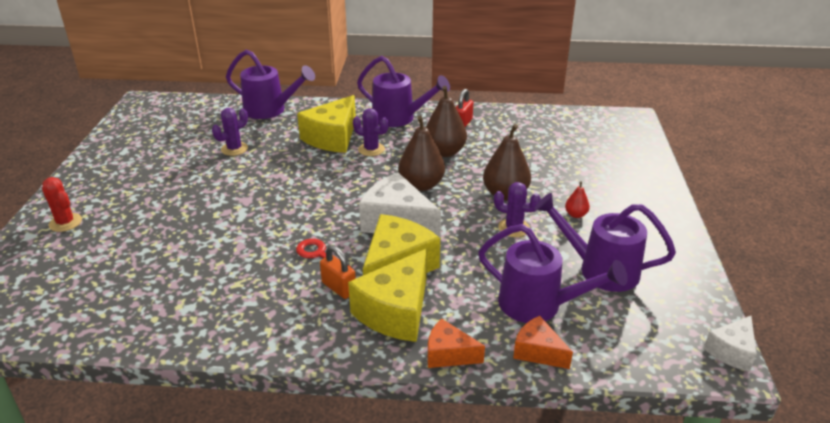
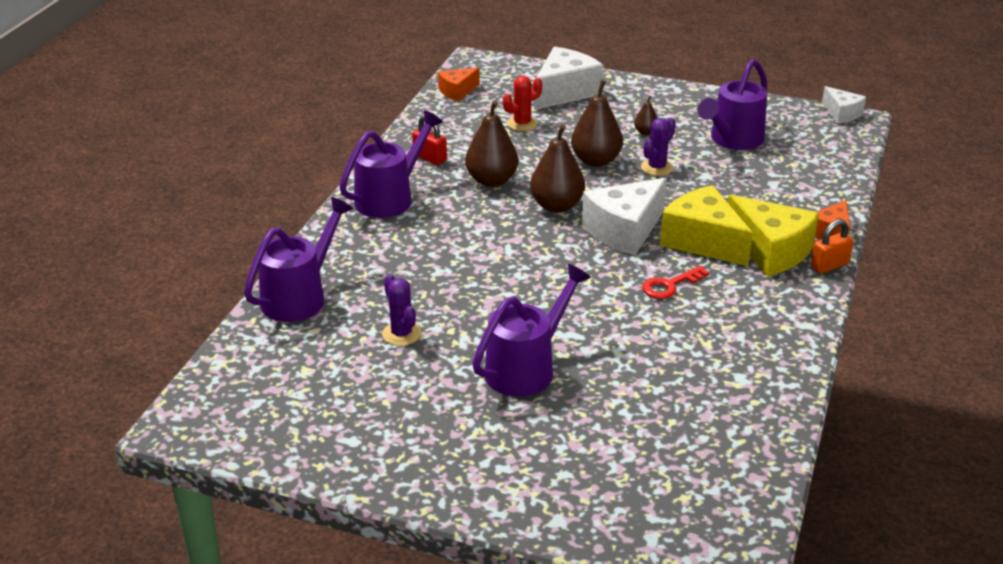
camera: 75 degrees left, 0 degrees up
red cactus [42,177,82,232] -> red cactus moved to [503,76,542,131]
yellow cheese [297,95,356,153] -> none
orange padlock [320,245,356,299] -> orange padlock moved to [811,219,853,274]
purple cactus [353,108,389,156] -> none
purple watering can [478,224,628,323] -> purple watering can moved to [472,264,591,397]
orange cheese [513,316,573,369] -> orange cheese moved to [438,68,480,101]
red pear [565,181,590,218] -> brown pear [634,96,658,135]
none -> white cheese [534,47,604,110]

